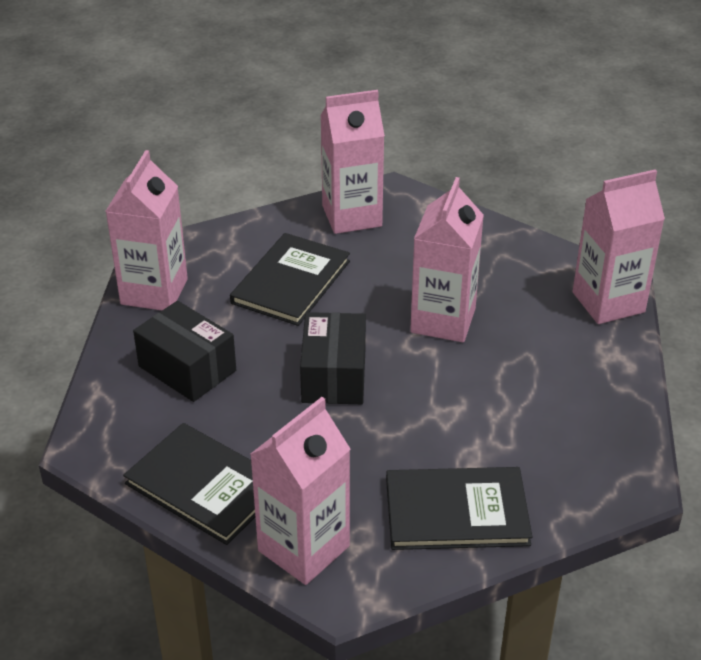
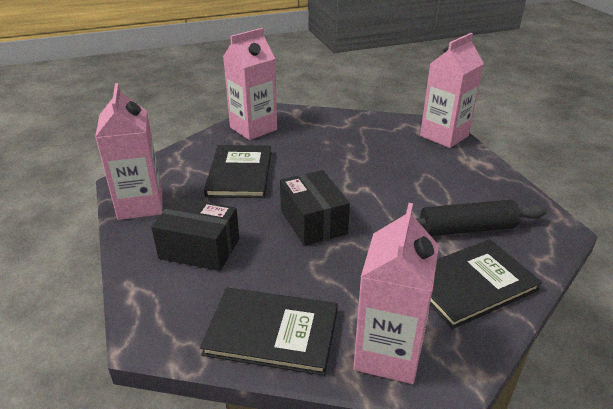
camera: 25 degrees left, 5 degrees down
pink carton [410,177,484,342] -> none
none -> black rolling pin [391,200,547,236]

